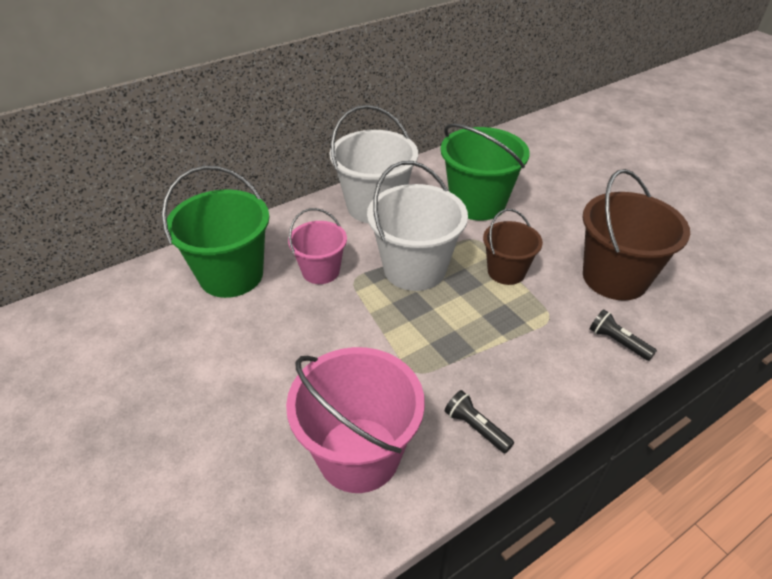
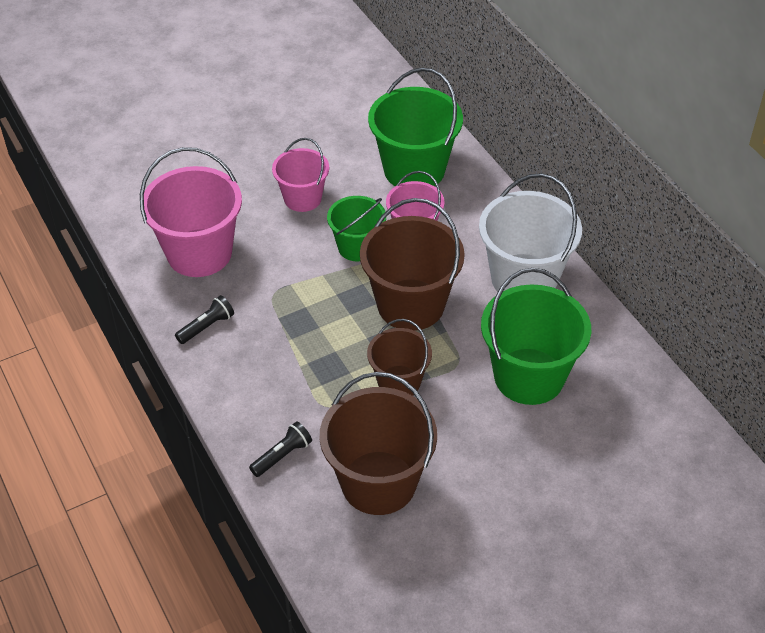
camera: 95 degrees right, 5 degrees up
white bucket [367,161,468,291] -> brown bucket [360,198,465,331]
none -> pink bucket [272,138,329,212]
none -> green bucket [327,196,386,261]

